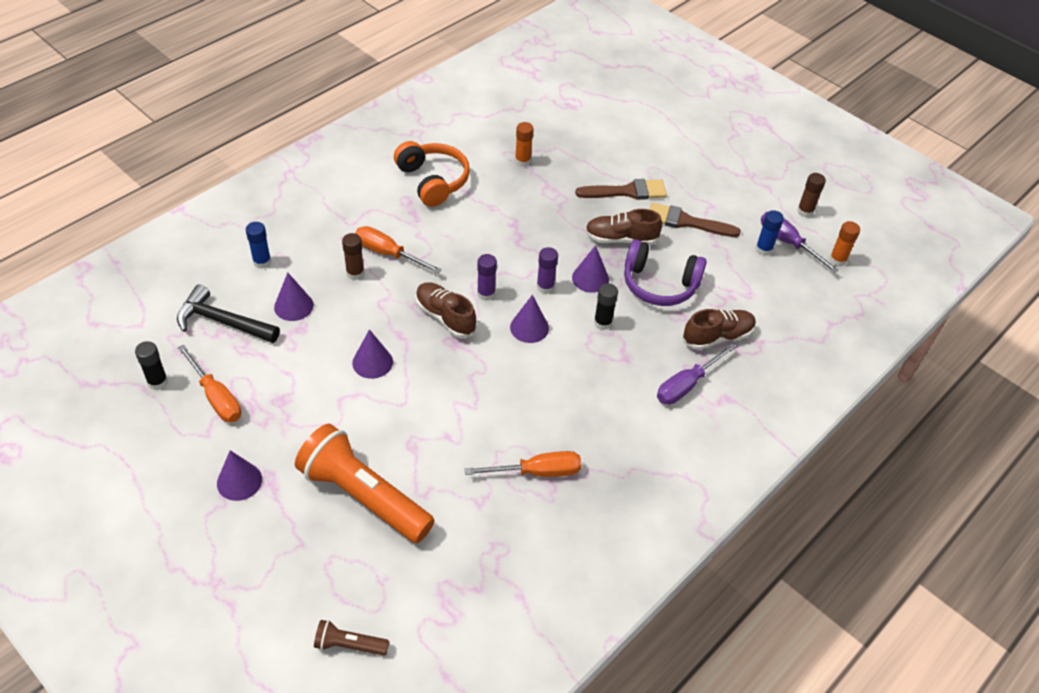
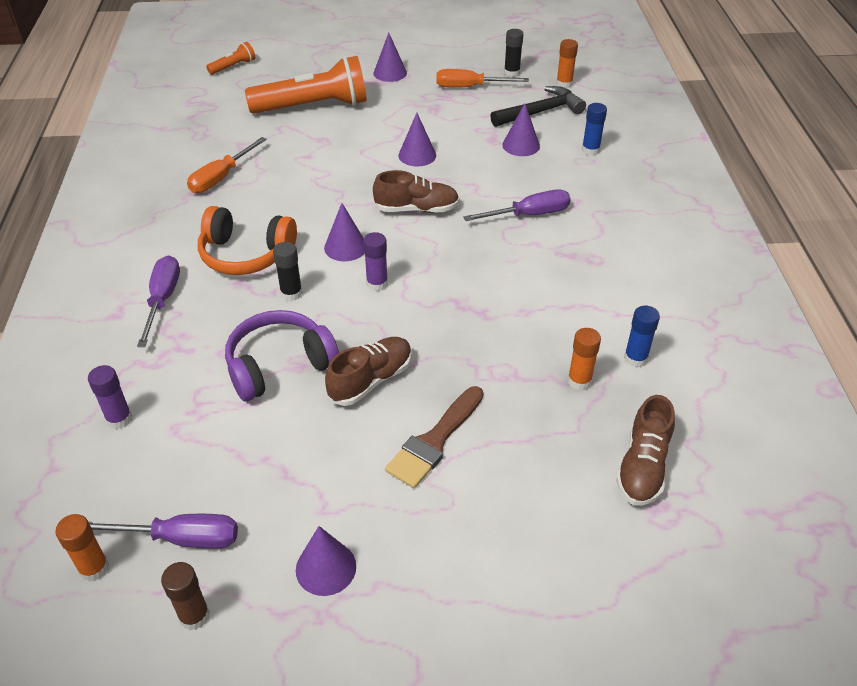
camera: 135 degrees right, 5 degrees down
brown flashlight [314,620,389,655] -> orange flashlight [206,42,255,75]
brown glue stick [342,233,364,280] -> none
orange screwdriver [355,226,442,274] -> purple screwdriver [463,189,571,221]
orange headphones [394,141,470,207] -> orange headphones moved to [198,206,297,275]
purple glue stick [477,254,497,301] -> purple glue stick moved to [88,365,132,429]
purple cone [572,245,609,293] -> purple cone moved to [296,526,356,596]
brown brush [650,203,741,237] -> none
brown shoe [683,309,756,350] -> brown shoe moved to [616,395,675,505]
blue glue stick [755,210,784,256] -> blue glue stick moved to [624,306,660,367]
none -> orange glue stick [556,39,578,88]

